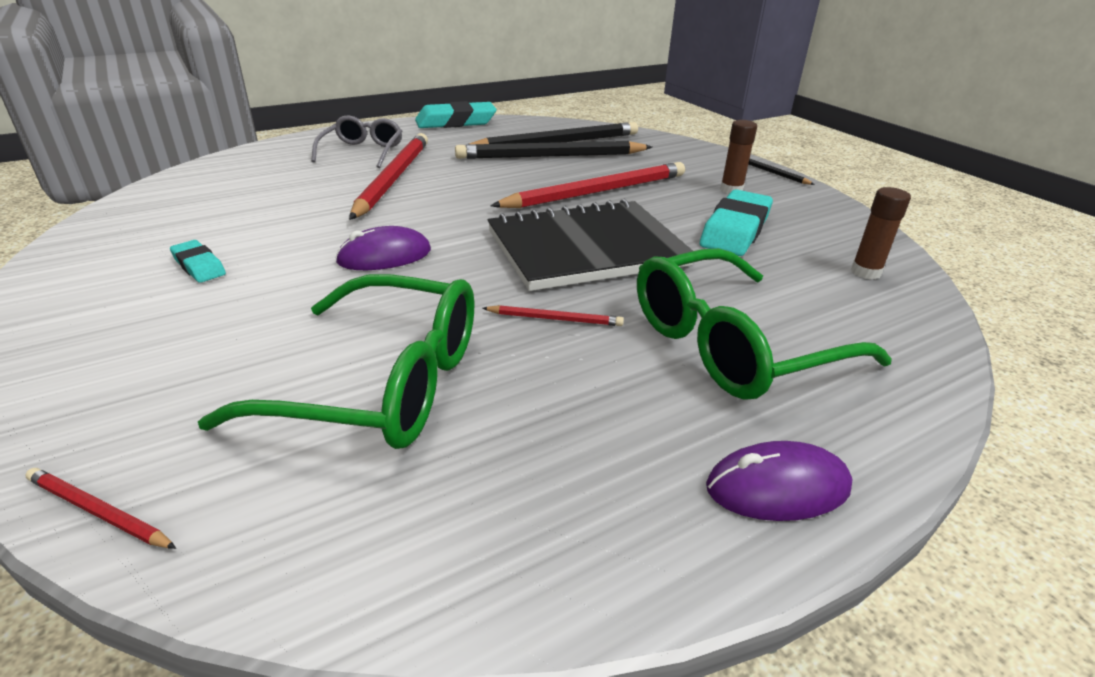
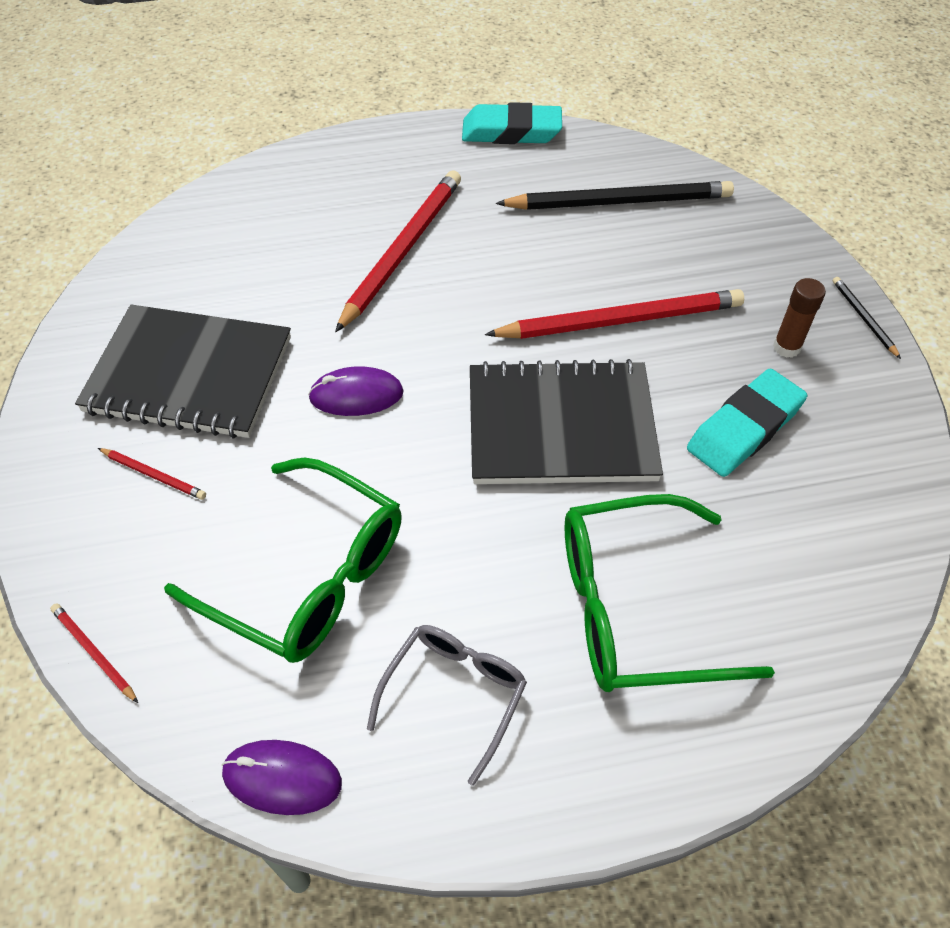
camera: 20 degrees right, 20 degrees up
turquoise eraser [170,240,226,283] -> black notebook [75,305,291,439]
grey glasses [311,116,402,168] -> grey glasses moved to [367,625,527,786]
black pencil [455,141,652,159] -> none
red pencil [482,305,624,326] -> red pencil moved to [98,448,206,500]
purple mouse [706,441,853,521] -> purple mouse moved to [222,740,342,815]
brown glue stick [851,187,911,280] -> none

